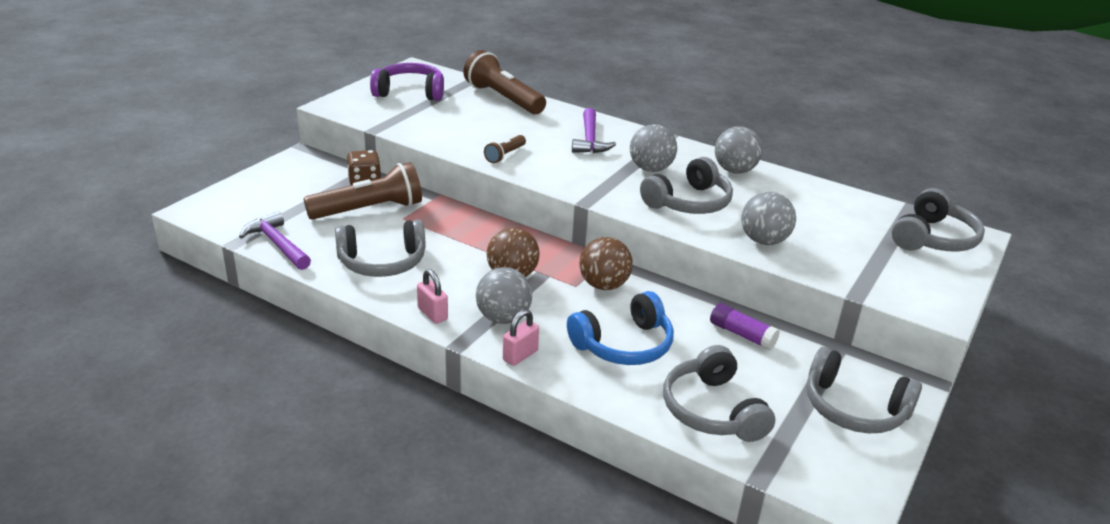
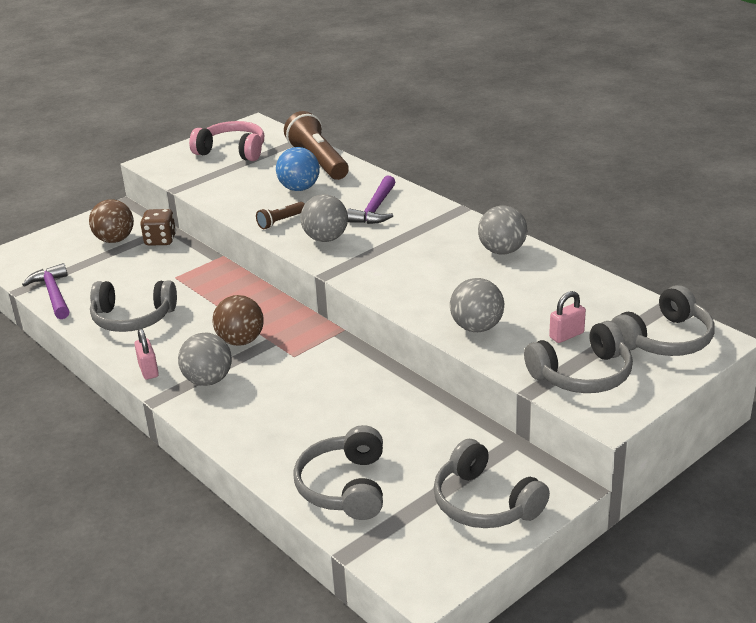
camera: 20 degrees right, 0 degrees up
brown flashlight [304,162,422,220] -> none
purple headphones [370,63,444,101] -> pink headphones [189,121,264,161]
pink padlock [503,309,539,366] -> pink padlock moved to [549,291,586,343]
blue headphones [567,291,674,365] -> none
brown ball [579,237,633,290] -> brown ball moved to [89,199,134,243]
grey ball [630,124,677,172] -> grey ball moved to [300,194,348,242]
grey headphones [640,157,733,214] -> grey headphones moved to [524,321,633,393]
purple glue stick [710,303,780,350] -> none
none -> blue ball [276,147,320,191]

